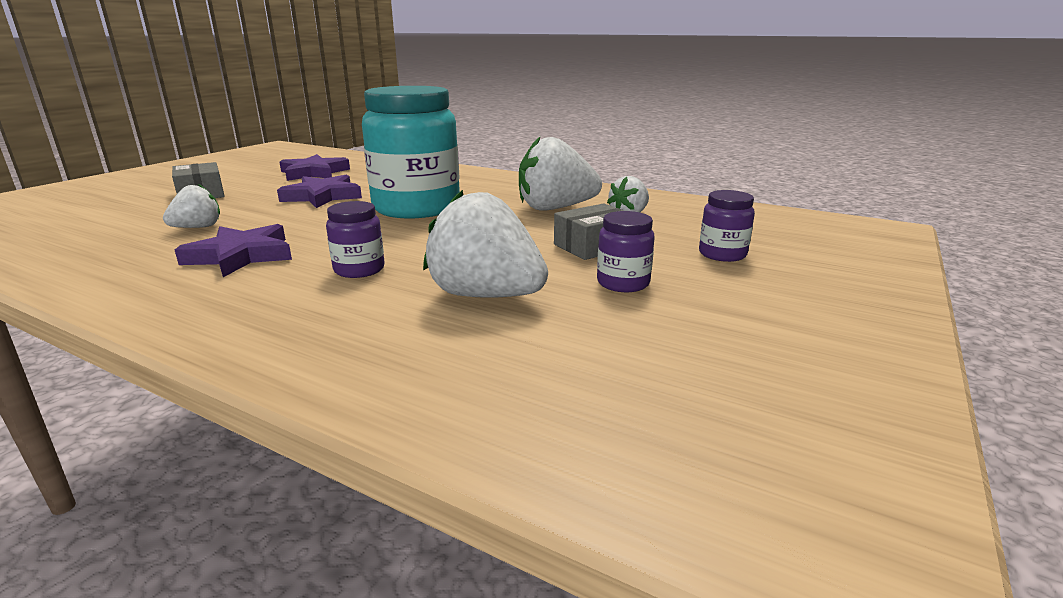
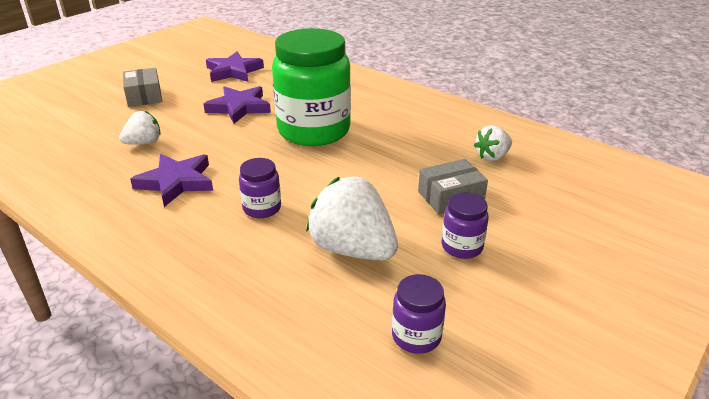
camera: 10 degrees right, 10 degrees up
turquoise jar [362,86,460,218] -> green jar [272,28,351,146]
white strawberry [519,137,602,211] -> none
purple jar [699,190,755,262] -> purple jar moved to [392,274,446,354]

